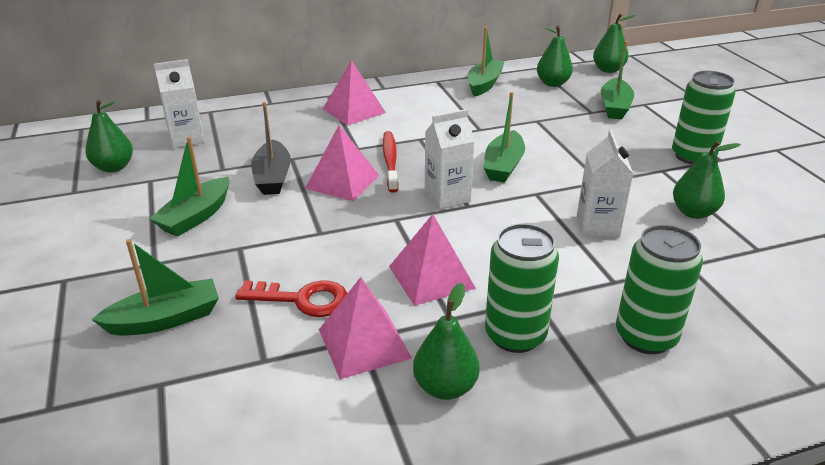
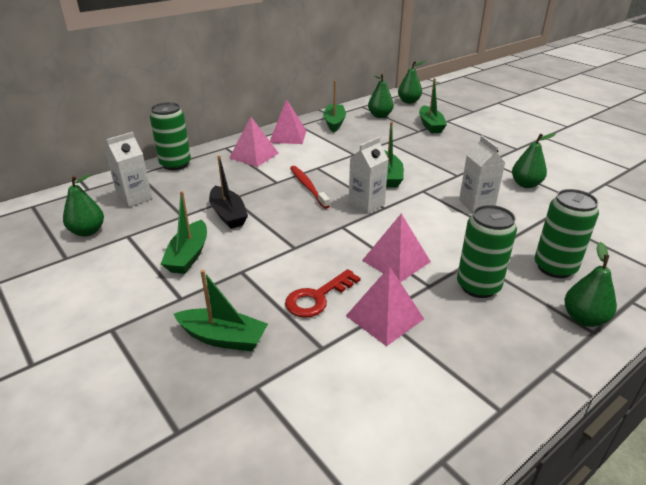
camera: 20 degrees left, 0 degrees up
green boat [91,239,219,336] -> green boat turned 60 degrees clockwise [174,270,268,351]
red key [235,280,347,317] -> red key turned 150 degrees clockwise [285,269,360,318]
pink pyramid [305,125,379,201] -> pink pyramid moved to [270,99,307,144]
green pear [413,283,480,400] -> green pear moved to [564,242,617,327]
green can [672,71,735,165] -> green can moved to [150,102,191,170]

